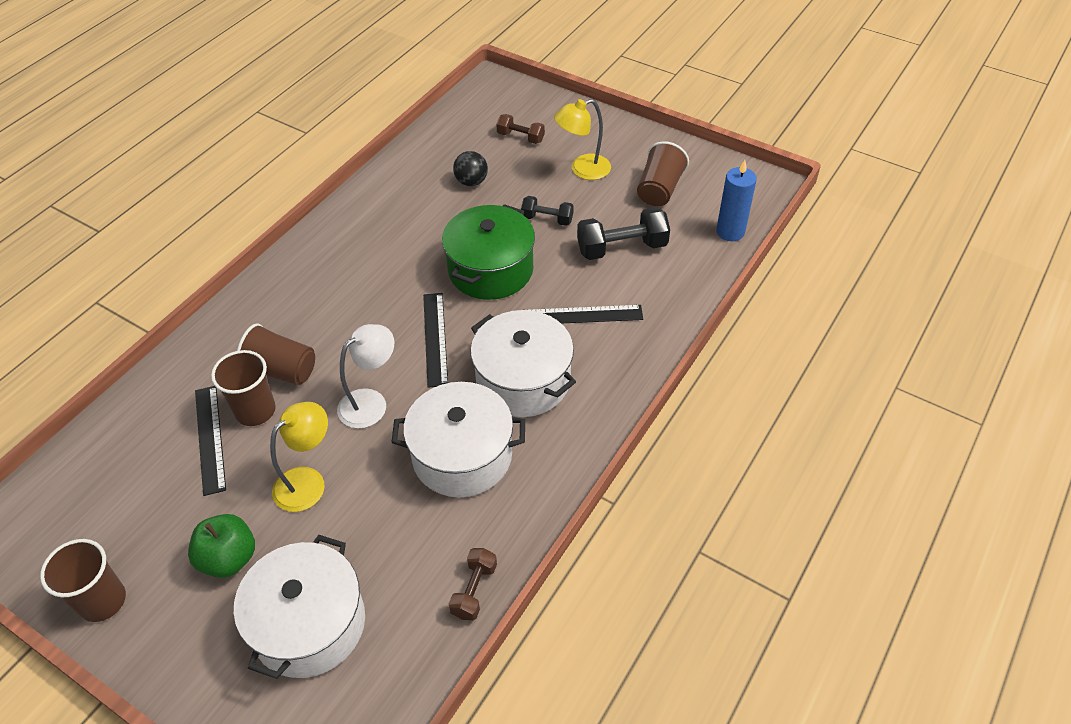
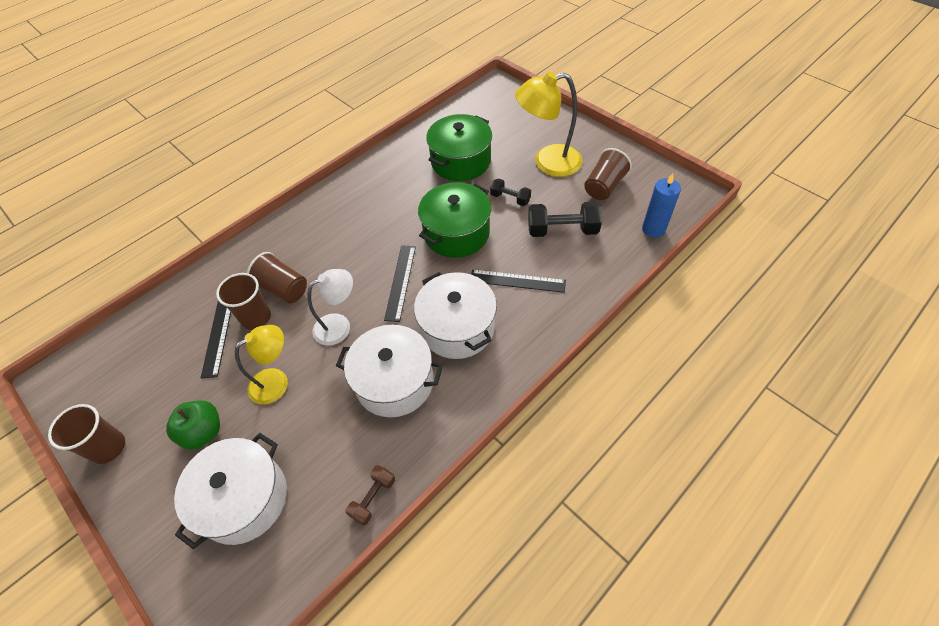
camera: 15 degrees right, 5 degrees up
black ball [453,151,488,186] -> green pot [426,114,492,181]
brown dumbbell [496,114,545,144] -> none
yellow lamp [554,99,611,180] -> yellow lamp [515,72,583,177], size x1.52

